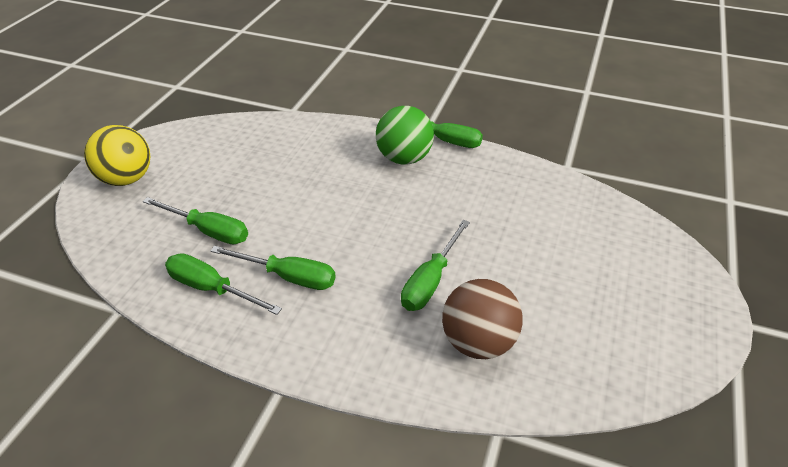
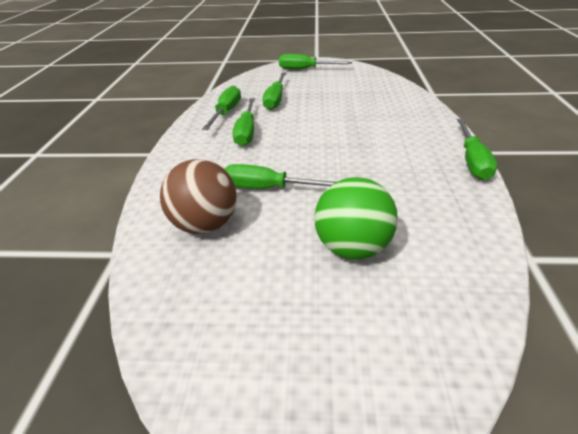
camera: 75 degrees right, 5 degrees down
yellow ball [84,125,150,186] -> green screwdriver [279,54,352,69]
green ball [376,106,434,165] -> green ball moved to [314,177,398,260]

